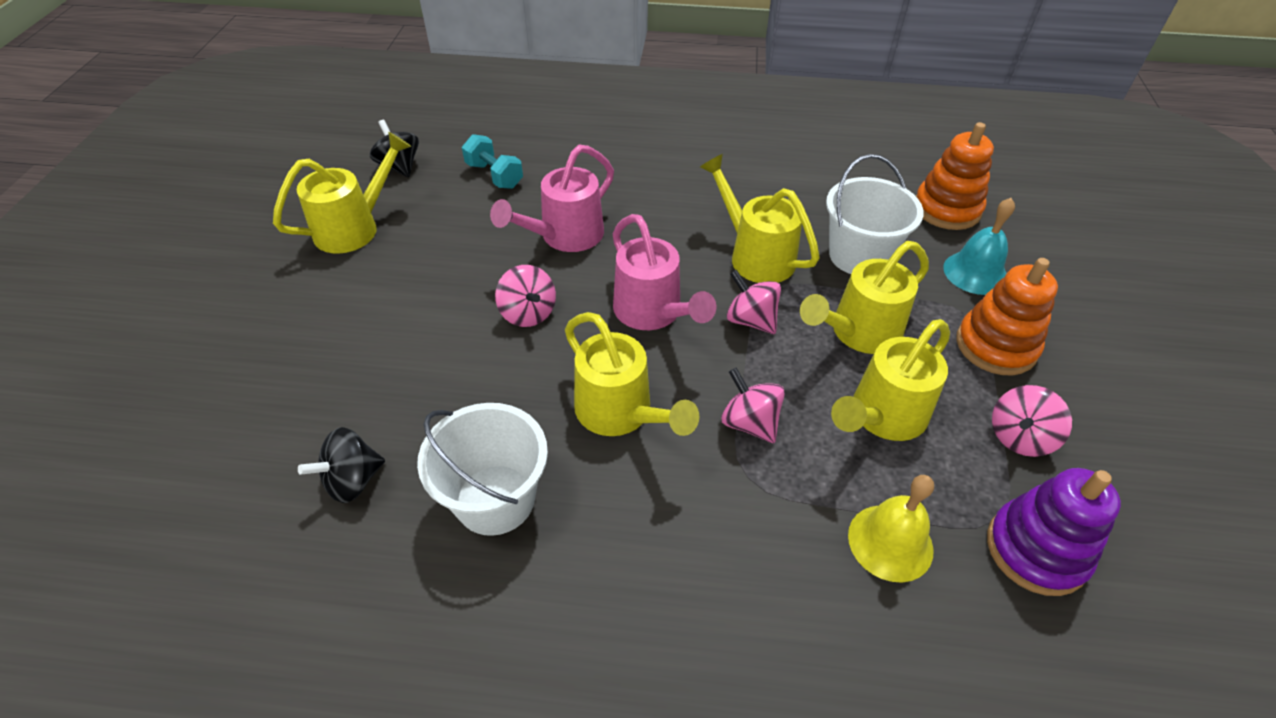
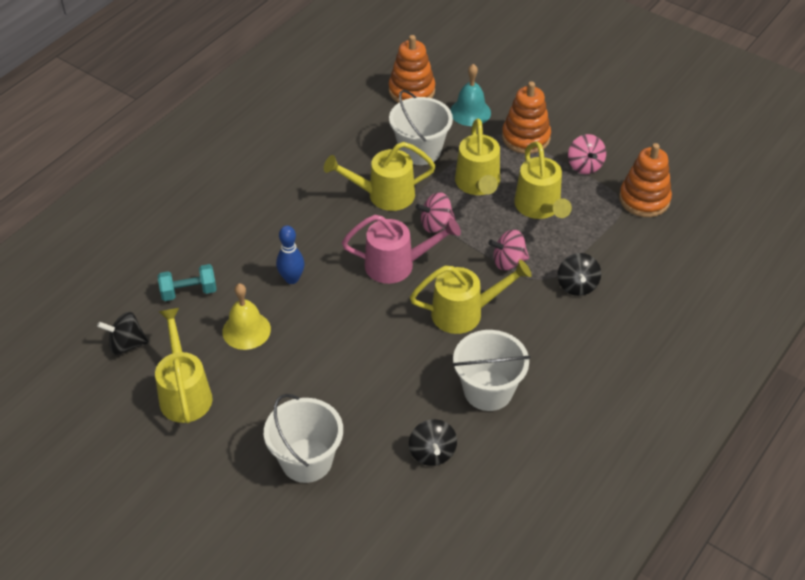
camera: 60 degrees left, 0 degrees up
pink watering can [490,145,614,252] -> blue bowling pin [276,225,305,284]
pink spinning top [495,265,556,327] -> none
yellow bell [848,475,934,583] -> yellow bell moved to [222,284,271,350]
purple stacking toy [987,468,1121,596] -> orange stacking toy [619,143,672,217]
none -> white bucket [264,394,343,483]
none -> black spinning top [558,253,601,296]

